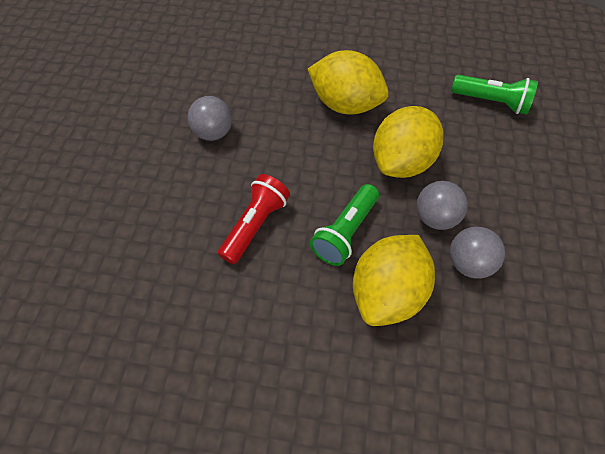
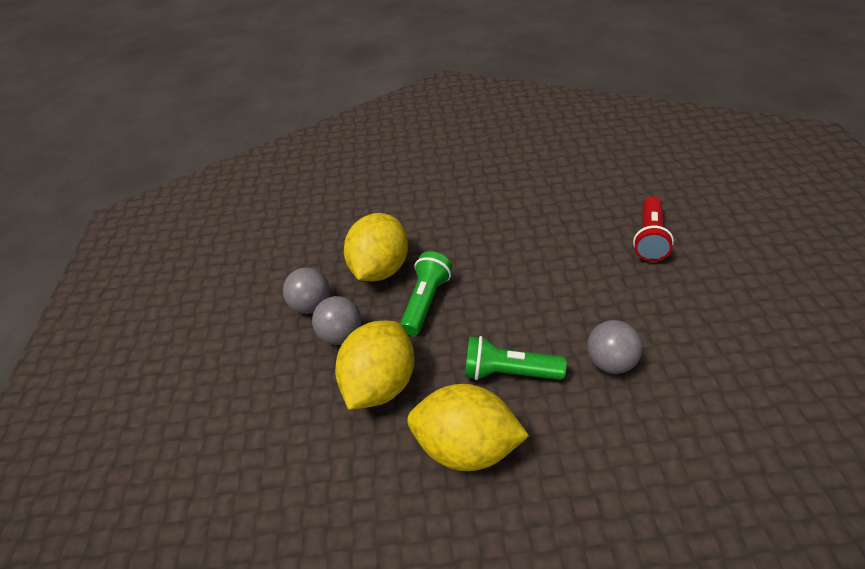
camera: 170 degrees right, 15 degrees down
red flashlight [218,174,290,264] -> red flashlight moved to [633,197,674,262]
green flashlight [451,75,538,115] -> green flashlight moved to [465,336,567,380]

